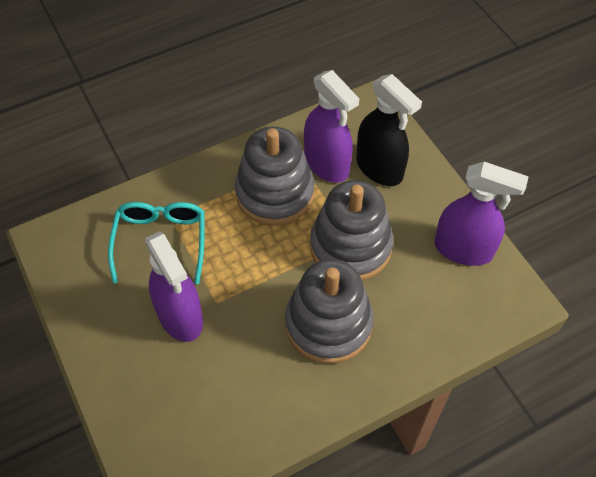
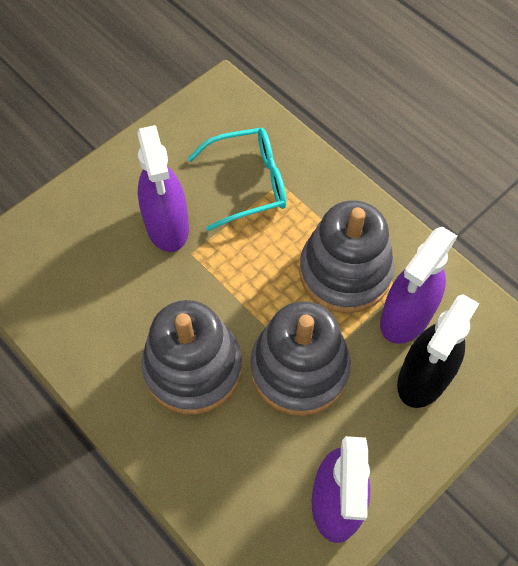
camera: 75 degrees right, 5 degrees up
purple spray bottle [145,231,203,342] -> purple spray bottle turned 60 degrees counterclockwise [137,125,189,252]

